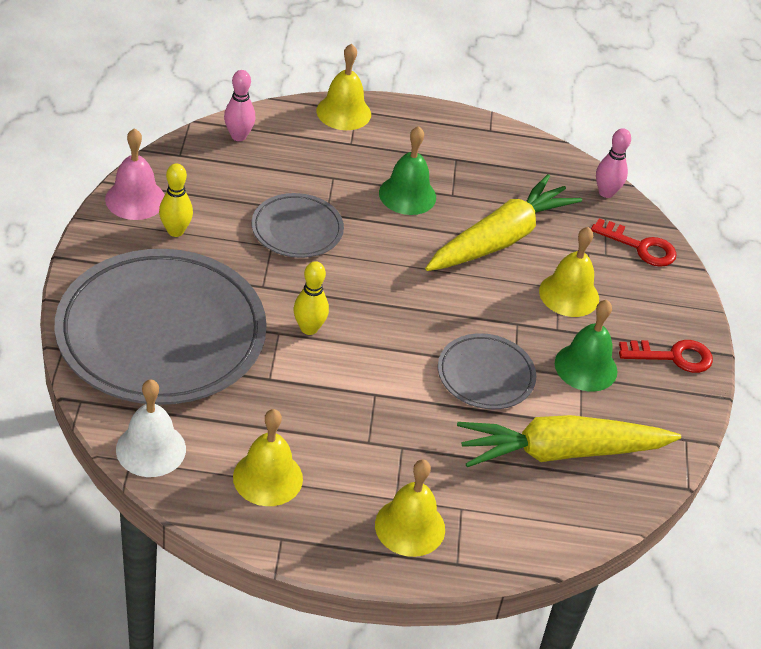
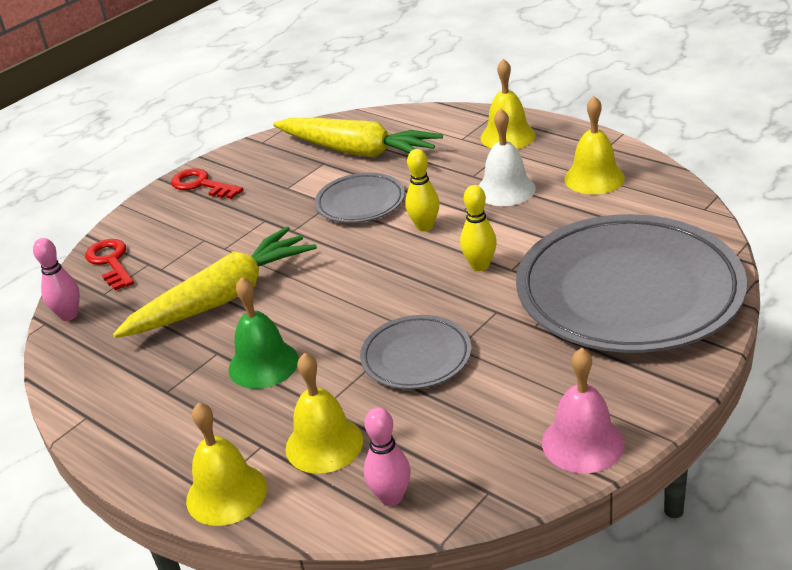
camera: 135 degrees left, 10 degrees down
white bell [116,379,186,477] -> white bell moved to [479,108,536,206]
yellow bowling pin [159,163,193,237] -> yellow bowling pin moved to [405,149,440,231]
yellow carrot [425,174,582,271] -> yellow carrot turned 150 degrees clockwise [113,227,317,338]
yellow bell [539,227,599,317] -> yellow bell moved to [286,353,363,474]
green bell [555,300,617,392] -> none

